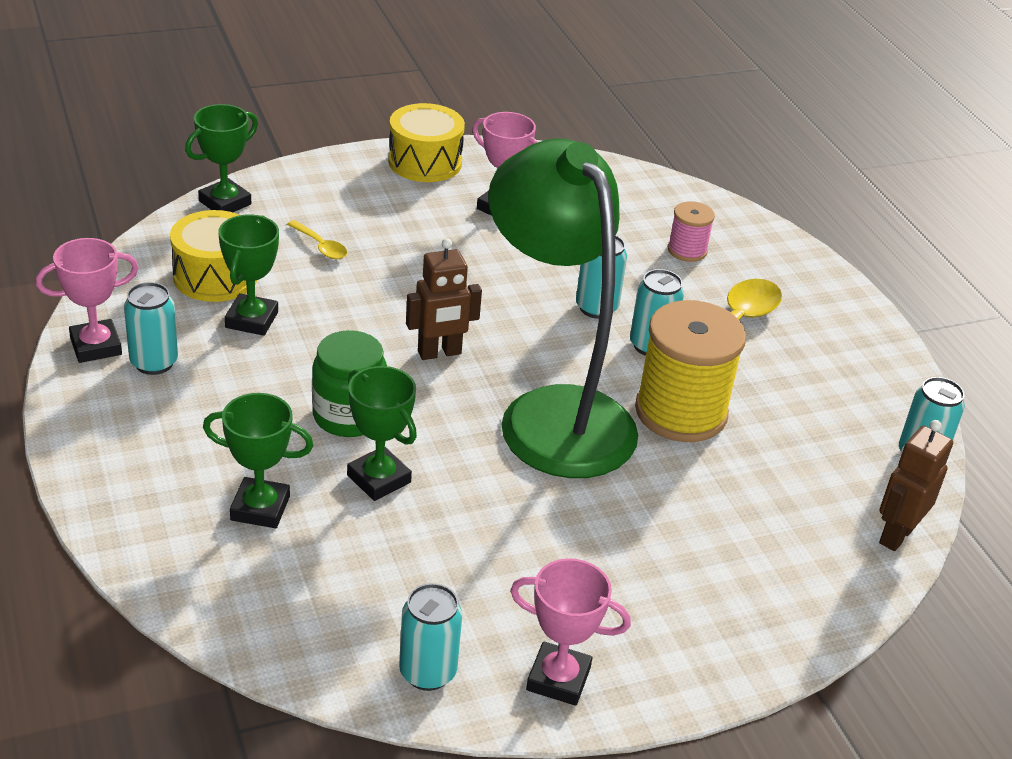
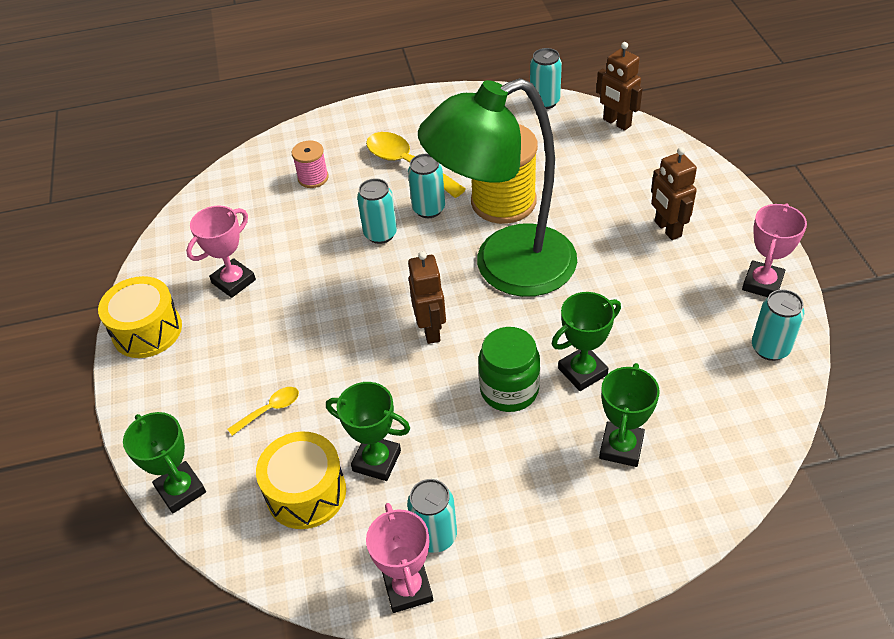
camera: 75 degrees left, 10 degrees up
none -> brown robot [651,147,697,240]

